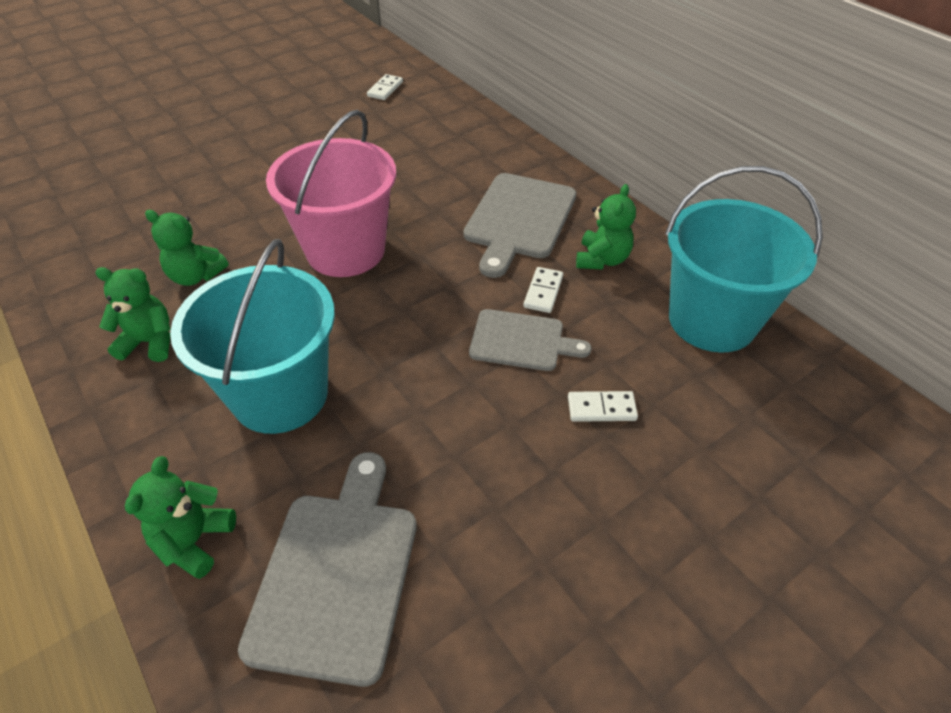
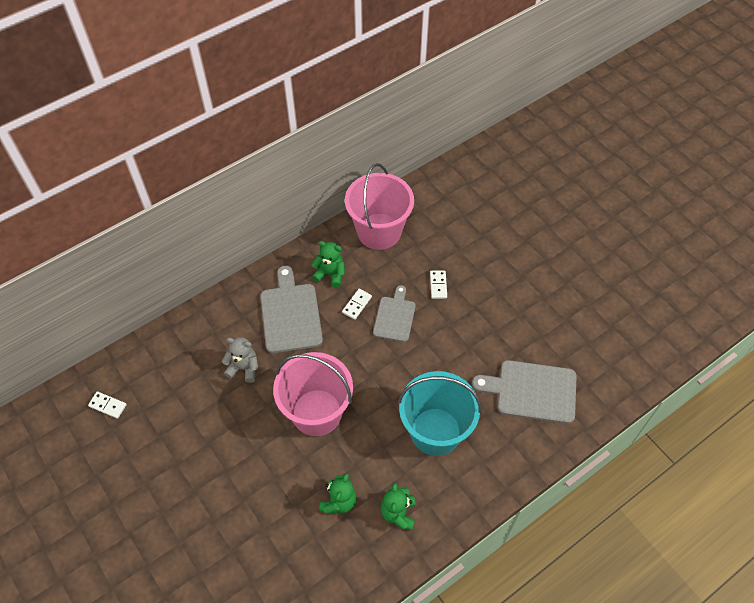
camera: 90 degrees left, 10 degrees up
green teddy bear [125,456,236,579] -> none
grey cutting board [464,173,577,278] -> grey cutting board turned 120 degrees counterclockwise [260,266,323,353]
white domino [523,267,563,313] -> white domino turned 75 degrees counterclockwise [342,289,372,320]
turquoise bucket [665,166,823,353] -> pink bucket [345,163,414,250]
none -> grey teddy bear [222,337,259,383]

